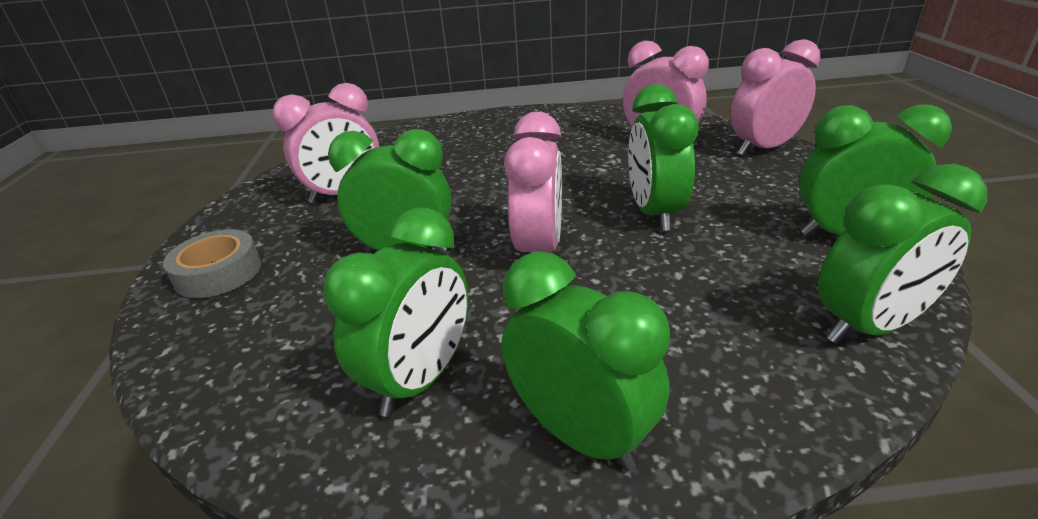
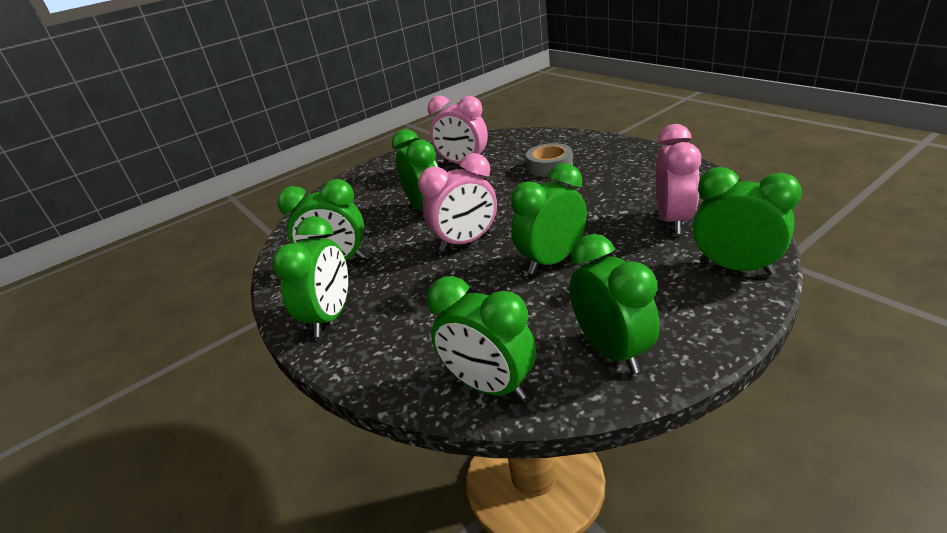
camera: 60 degrees right, 0 degrees up
grey tape [163,229,261,298] -> grey tape moved to [526,143,573,177]
pink clock [730,39,820,156] -> green clock [693,167,802,275]

